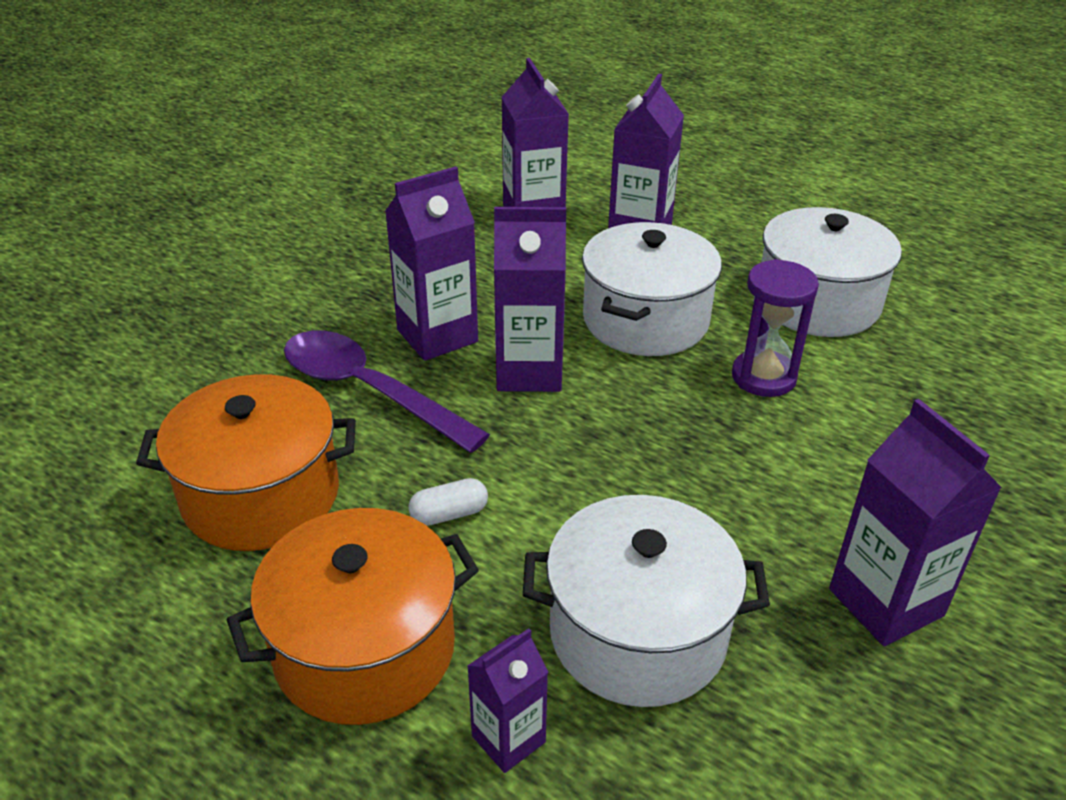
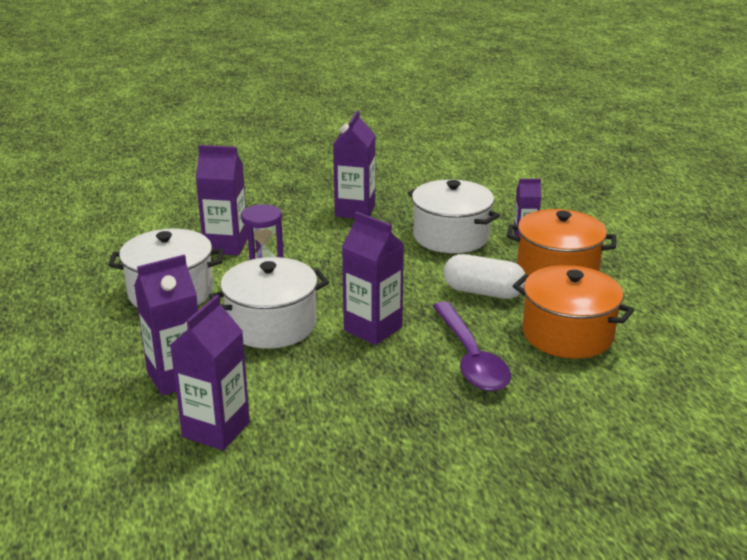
camera: 140 degrees left, 10 degrees down
purple carton [385,166,478,361] -> purple carton moved to [196,145,248,255]
white capsule [408,478,488,526] -> white capsule [443,254,526,299], size x1.93

